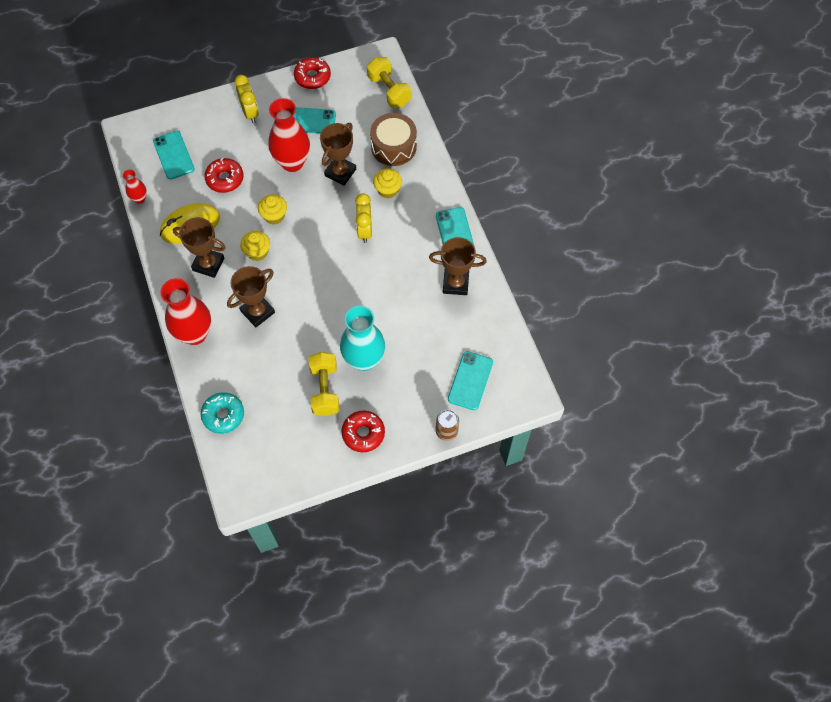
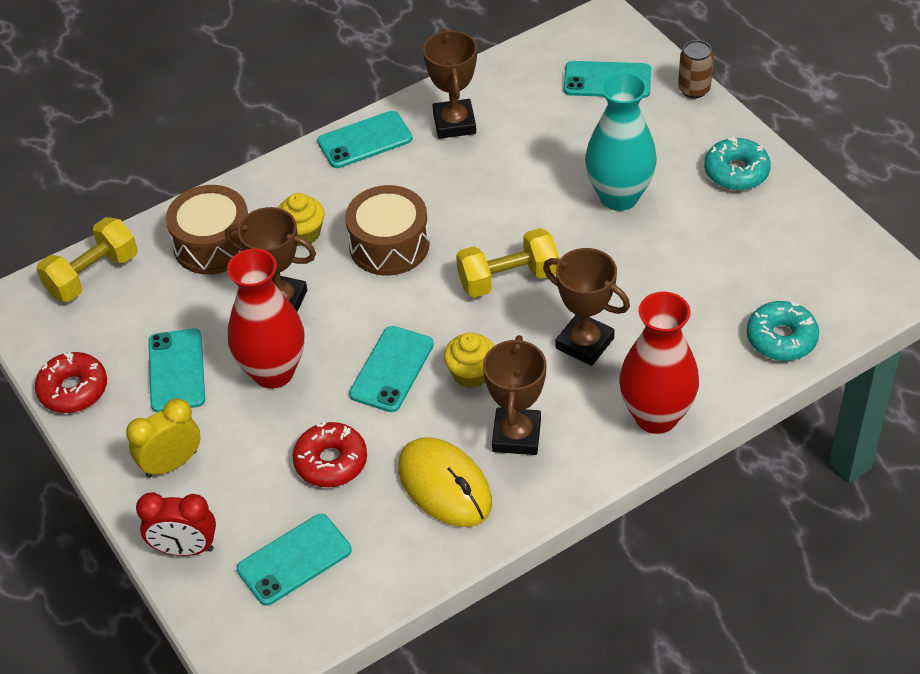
camera: 100 degrees left, 15 degrees down
red vase [123,170,147,204] -> none
yellow cupcake [258,194,287,225] -> turquoise phone [349,326,434,412]
yellow dumbbell [308,352,339,416] -> yellow dumbbell moved to [456,228,559,298]
red donut [341,411,385,452] -> turquoise donut [704,137,771,190]
yellow clock [355,193,372,243] -> brown drum [345,185,430,276]
none -> red clock [136,492,216,556]

